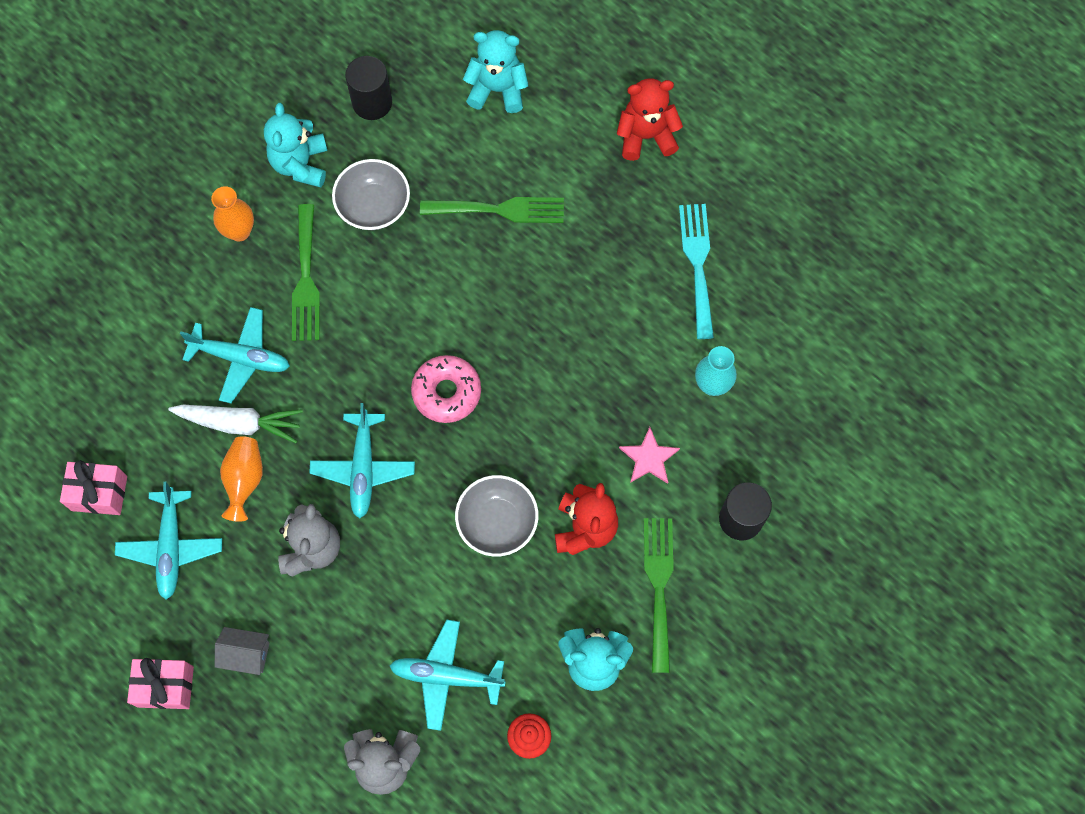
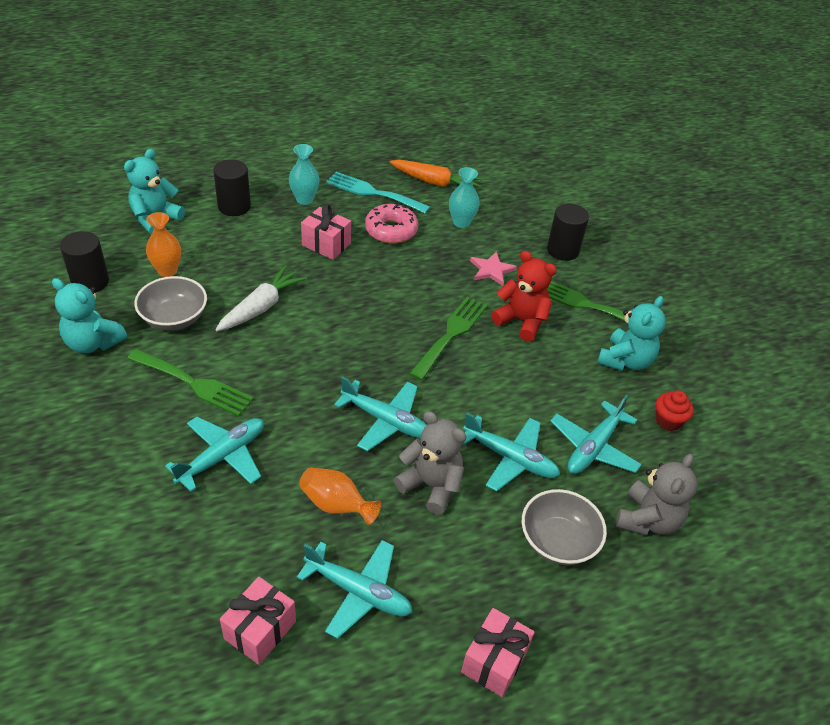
camera: 65 degrees left, 25 degrees down
white carrot [168,405,303,443] -> white carrot moved to [215,265,307,331]
orange vase [211,186,254,241] -> orange vase moved to [146,212,181,277]
grey house [215,627,270,675] -> none
pink donut [411,355,481,423] -> pink donut moved to [365,204,418,244]
green fork [420,197,564,223] -> green fork moved to [409,296,487,381]
grey bowl [455,475,538,556] -> grey bowl moved to [522,489,607,565]
red teddy bear [617,78,683,161] -> none
none -> black cylinder [213,159,251,216]
none -> turquoise vase [289,144,320,205]
none -> pink gift [301,204,351,260]
none -> orange carrot [389,160,482,187]
none -> turquoise plane [462,413,560,491]

